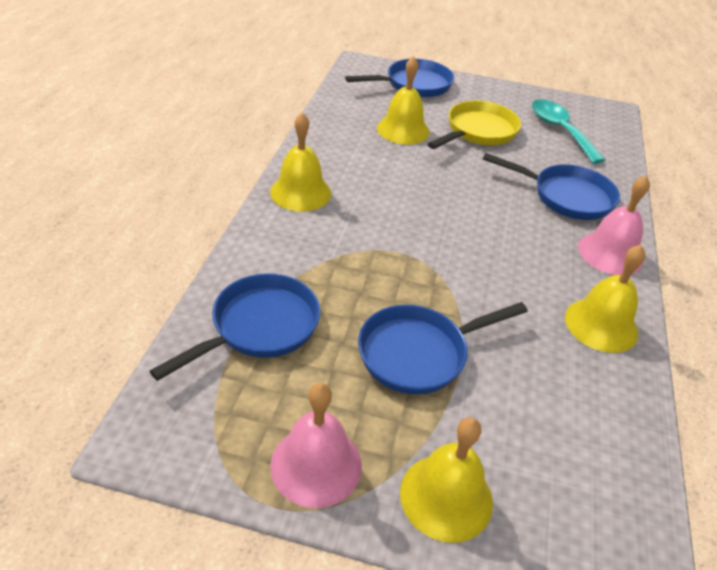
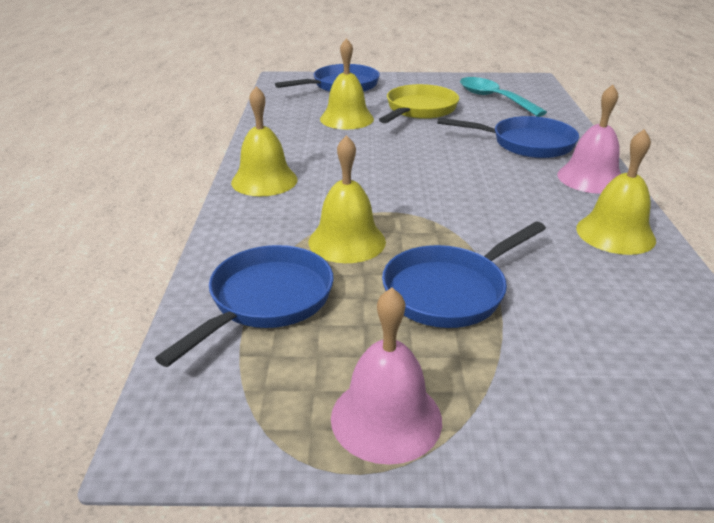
camera: 10 degrees left, 10 degrees down
yellow bell [400,417,493,543] -> yellow bell moved to [309,135,386,263]

